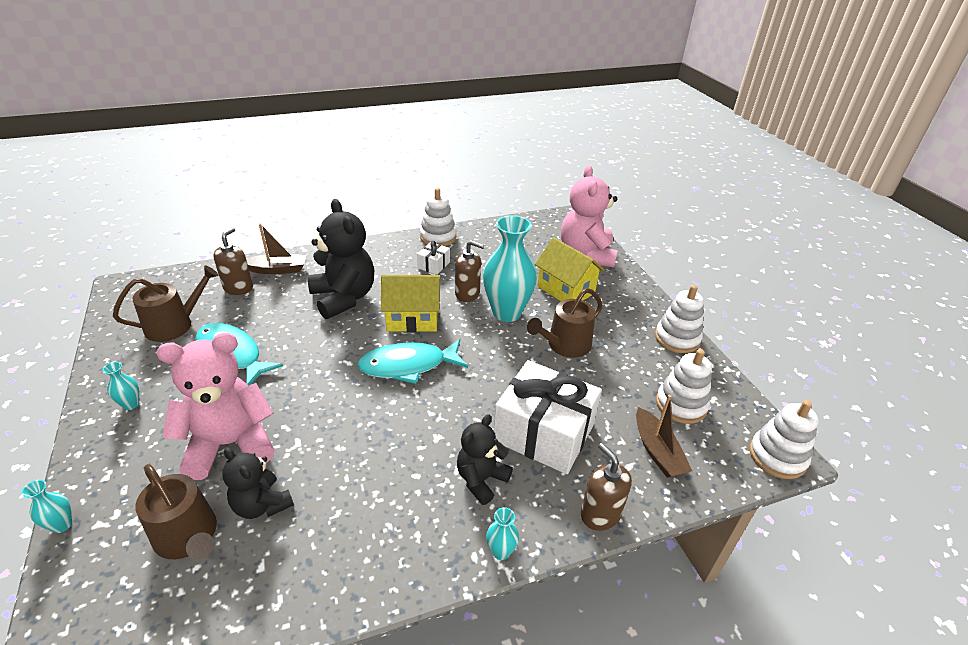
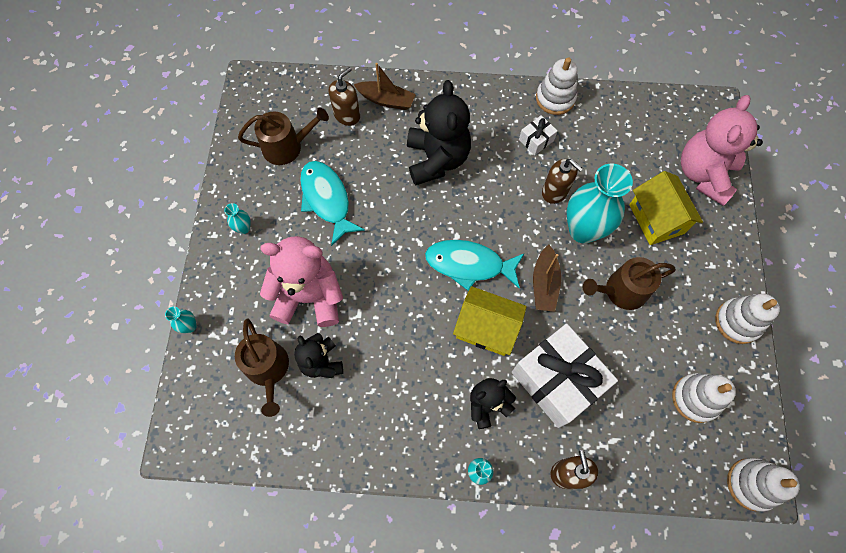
camera: 25 degrees right, 30 degrees up
yellow house [381,275,440,332] -> yellow house moved to [453,286,527,356]
brown boat [636,395,692,478] -> brown boat moved to [533,244,561,312]

